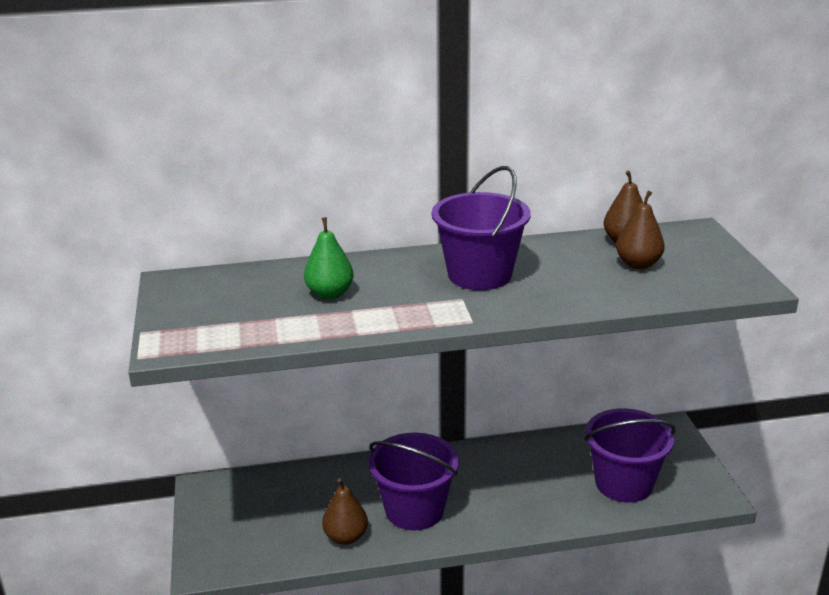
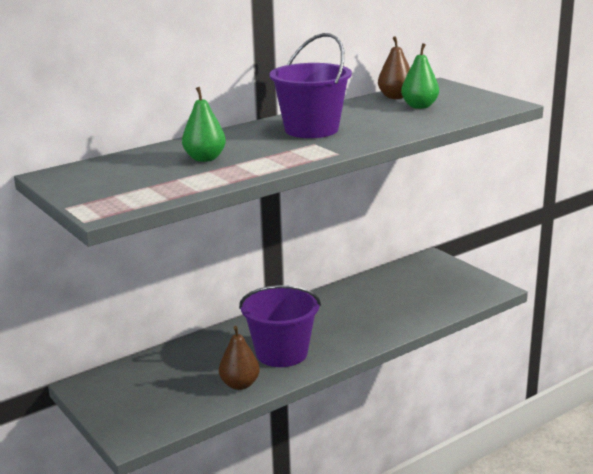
camera: 25 degrees left, 5 degrees down
purple bucket [584,409,676,503] -> none
brown pear [616,191,665,269] -> green pear [401,43,439,109]

